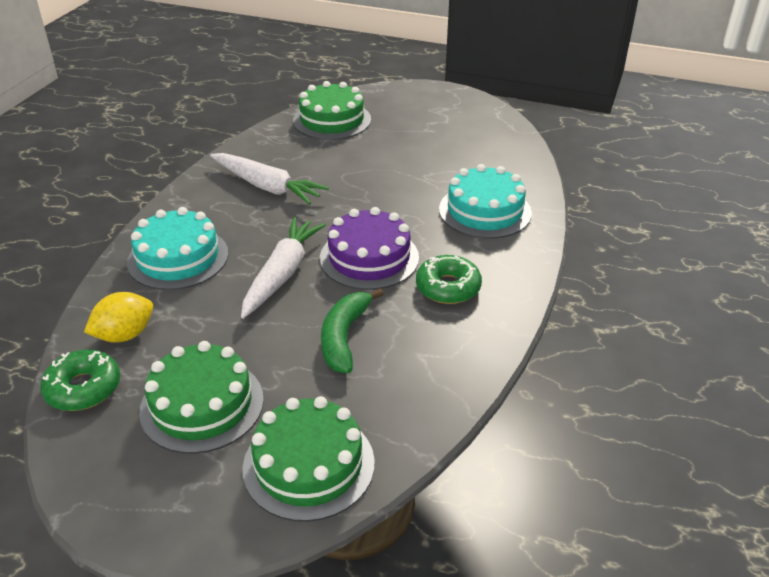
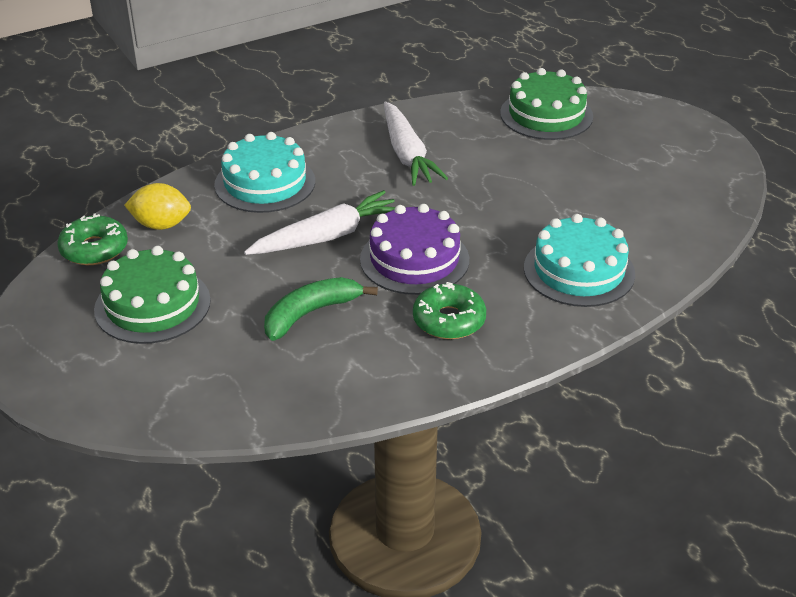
camera: 40 degrees right, 0 degrees up
green cake [243,396,375,522] -> none

